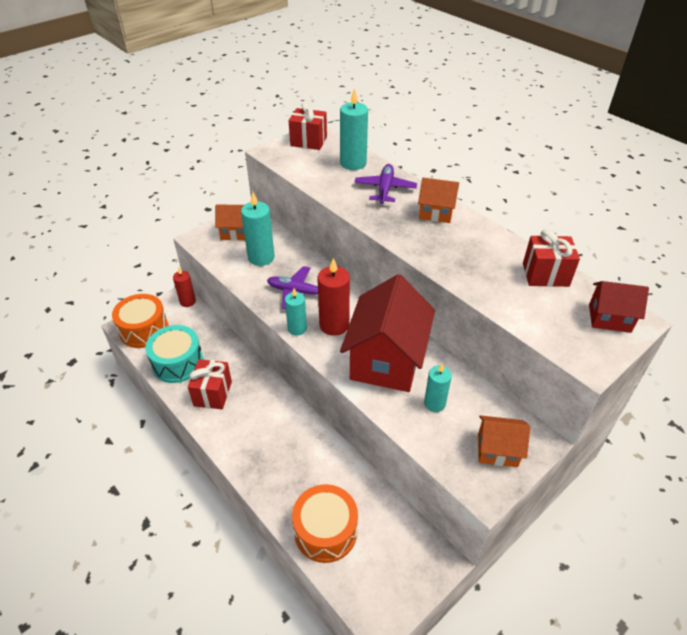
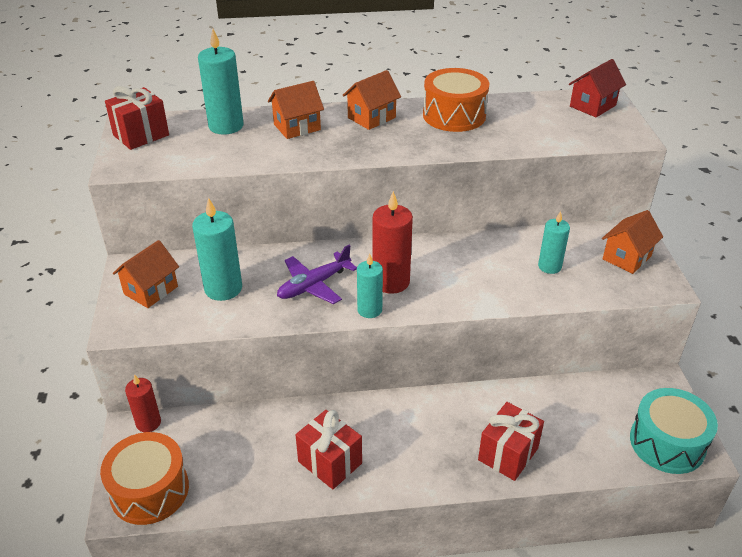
camera: 55 degrees left, 5 degrees down
turquoise drum [145,325,203,383] -> turquoise drum moved to [630,388,718,474]
orange drum [292,484,358,563] -> orange drum moved to [423,68,489,132]
red house [340,274,435,392] -> none
purple plane [354,164,417,204] -> orange house [268,81,324,139]
red gift [523,229,580,287] -> red gift moved to [478,402,544,481]

